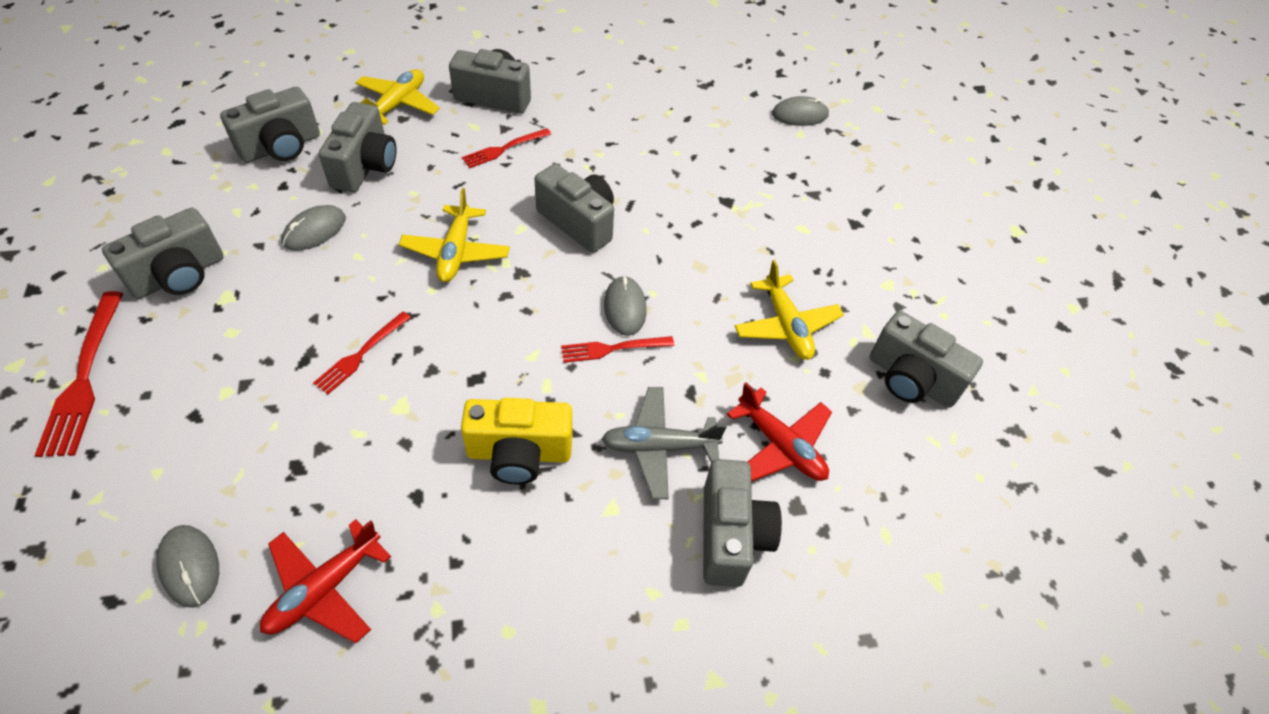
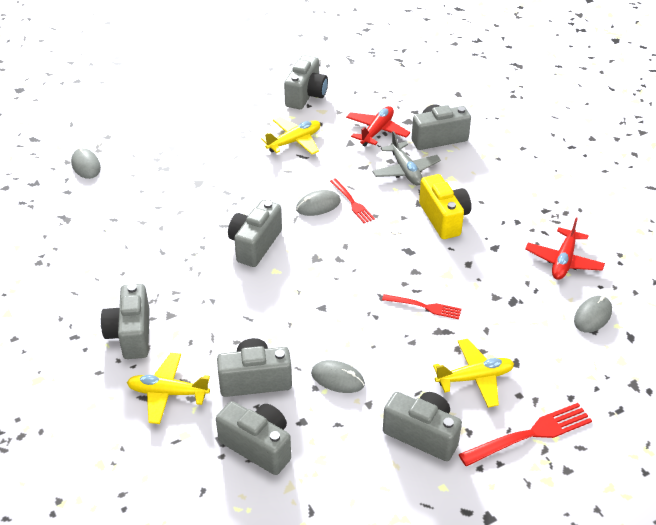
camera: 105 degrees left, 10 degrees down
red plane [260,519,391,643] -> red plane turned 90 degrees clockwise [525,217,605,280]
yellow plane [399,188,510,282] -> yellow plane moved to [433,339,514,408]
red fork [462,128,551,168] -> none

